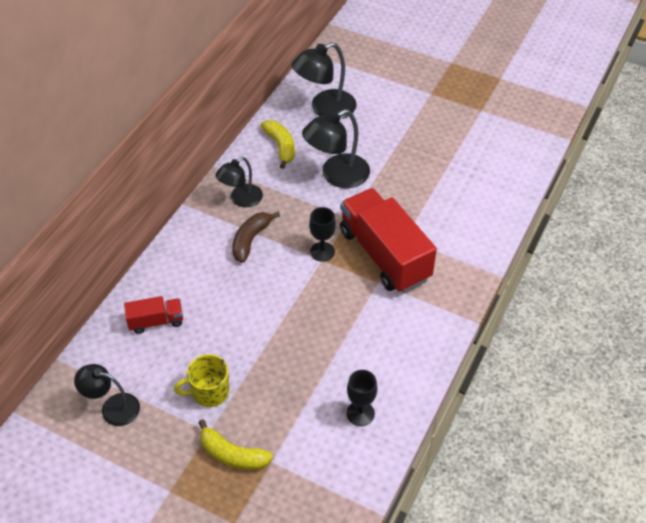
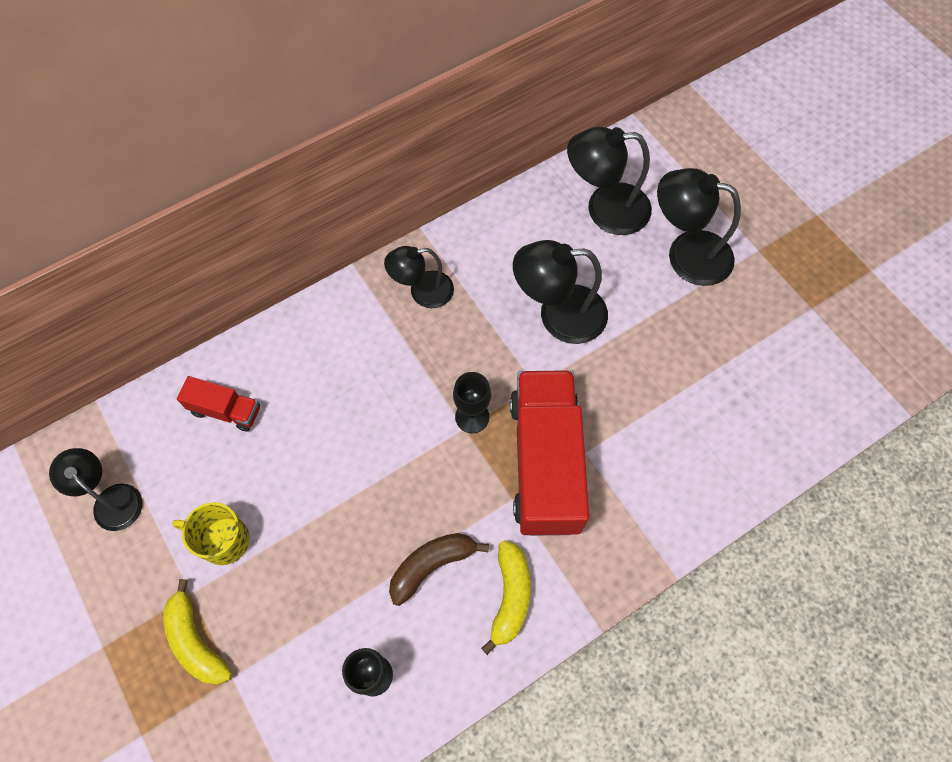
camera: 30 degrees right, 15 degrees up
brown banana [232,211,280,263] -> brown banana moved to [389,533,489,606]
yellow banana [261,120,295,169] -> yellow banana moved to [481,540,531,655]
none -> black lamp [657,168,741,286]

